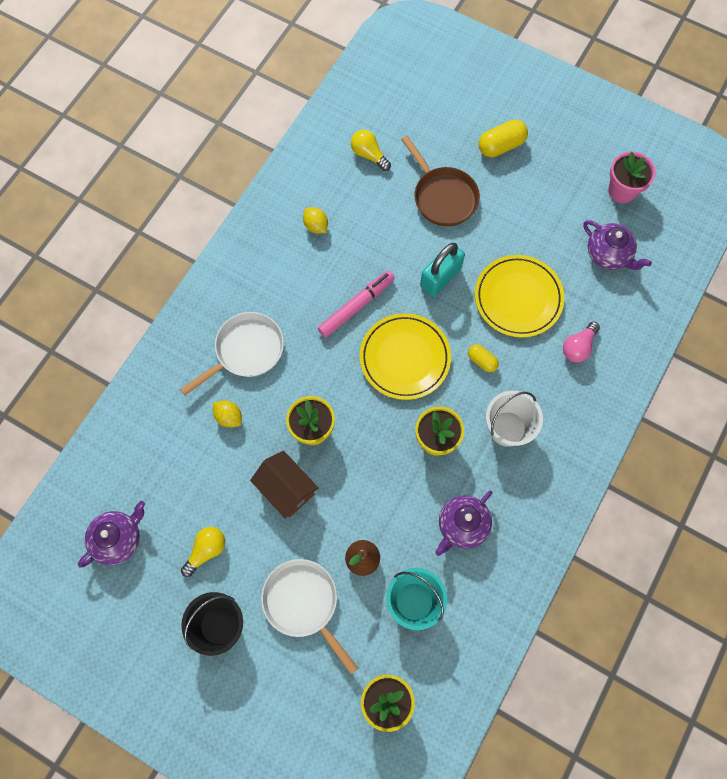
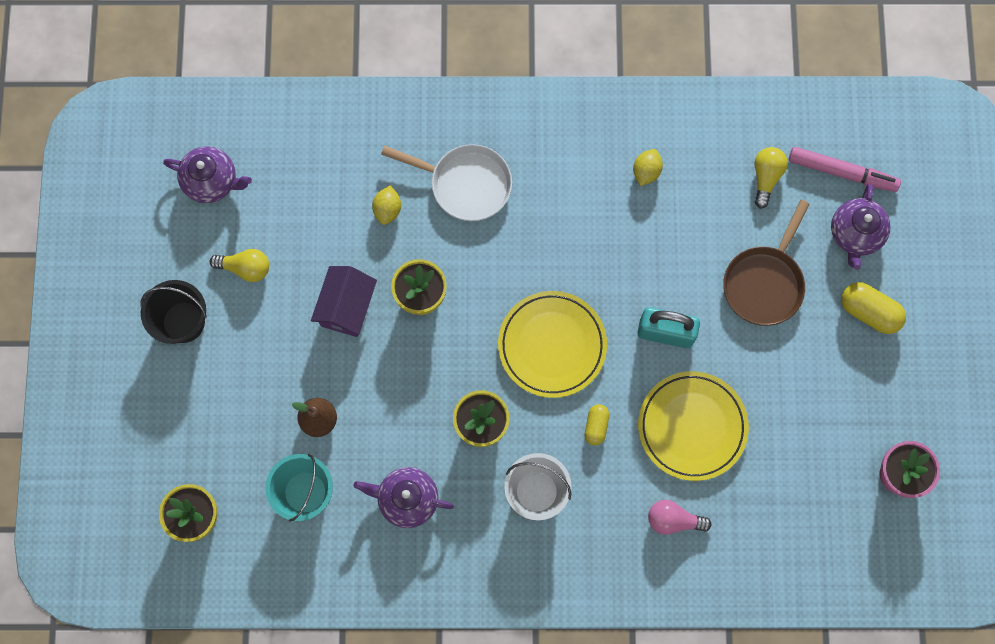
camera: 60 degrees right, 5 degrees up
brown house [250,451,319,519] -> purple house [311,266,377,337]
white pan [261,559,358,674] -> none
pink marker [318,270,395,338] -> pink marker moved to [789,147,901,192]
purple teapot [583,220,652,270] -> purple teapot moved to [831,184,891,270]

